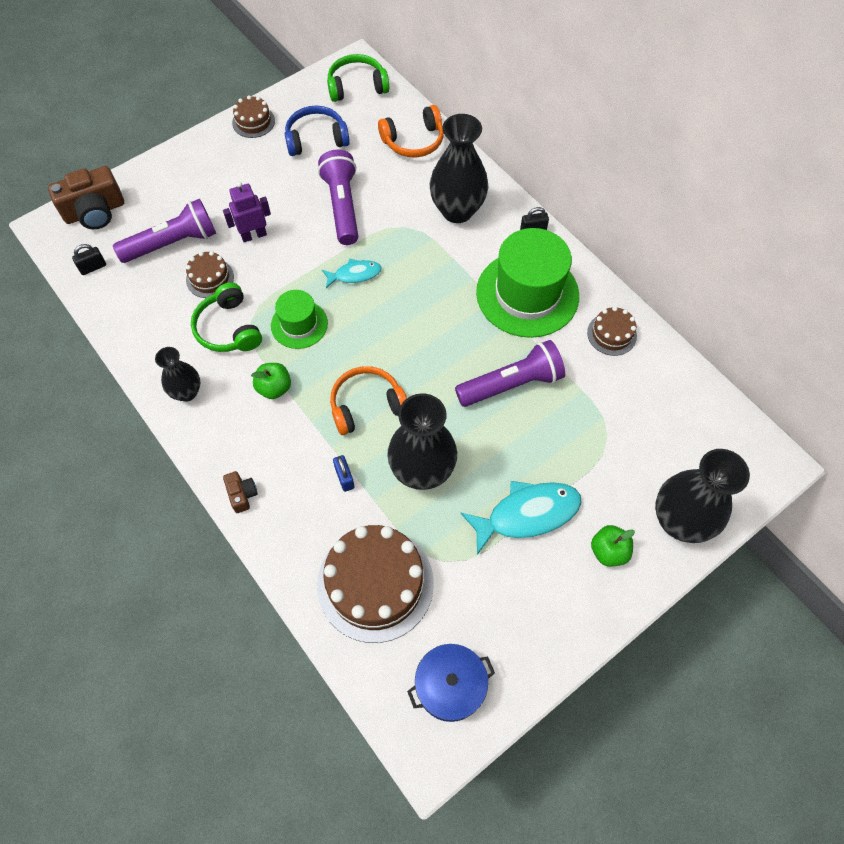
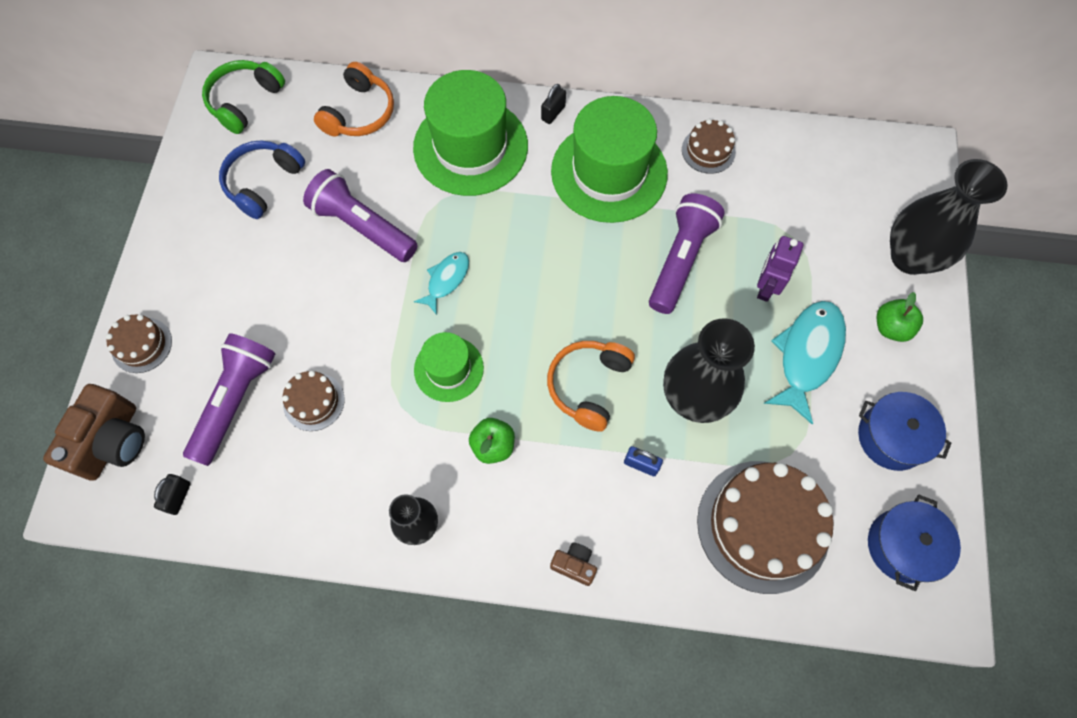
camera: 45 degrees left, 5 degrees up
green headphones [191,282,262,352] -> none
purple robot [223,181,271,242] -> purple robot moved to [757,236,803,302]
brown cake [232,95,275,138] -> brown cake moved to [106,315,172,373]
black vase [430,114,489,223] -> green hat [413,70,528,196]
none -> blue pot [858,392,951,471]

